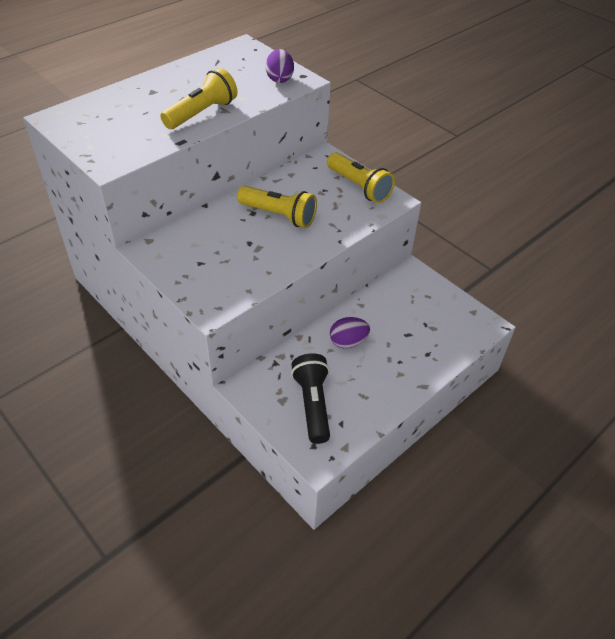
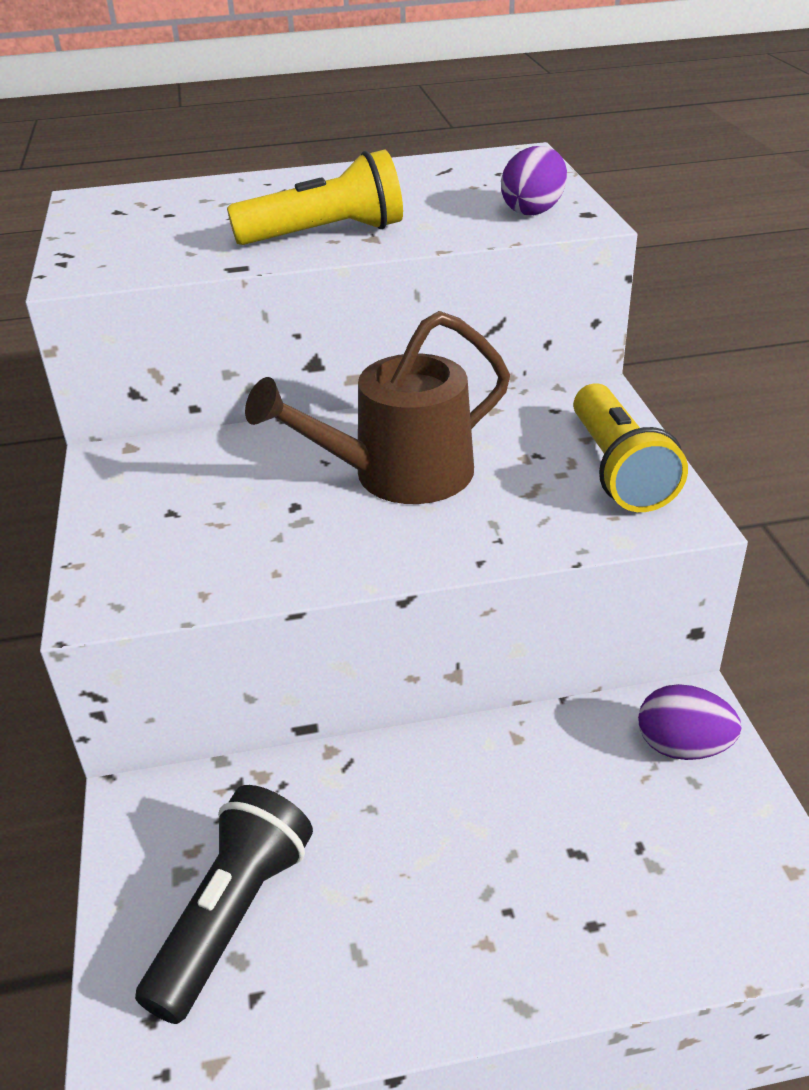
camera: 35 degrees right, 10 degrees down
yellow flashlight [237,186,317,228] -> brown watering can [245,311,510,504]
purple egg [330,317,370,348] -> purple egg moved to [638,684,742,760]

